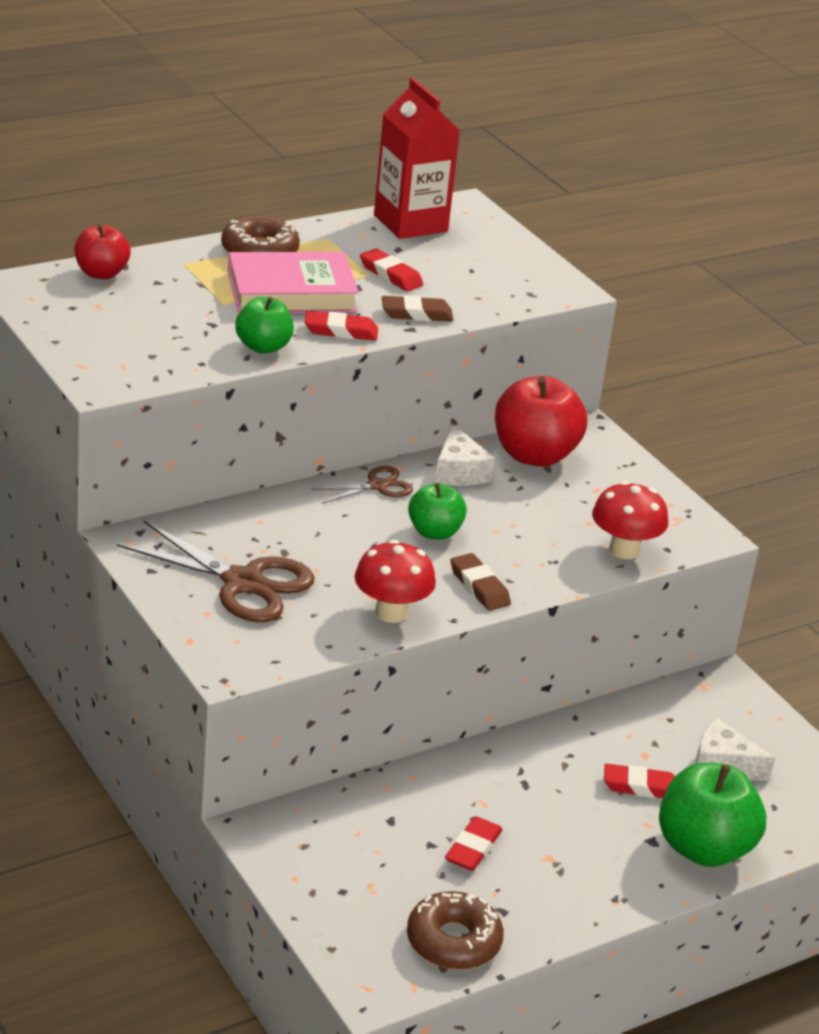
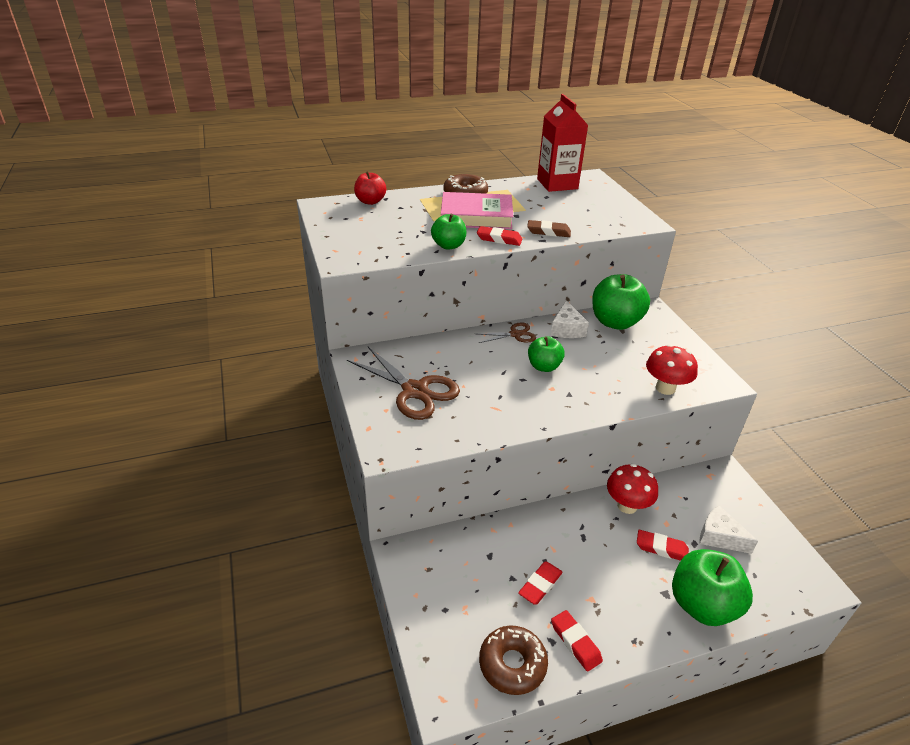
camera: 15 degrees right, 5 degrees up
red mushroom [355,540,436,623] -> red mushroom moved to [607,464,658,514]
red eraser [360,248,423,292] -> red eraser moved to [551,610,603,672]
brown eraser [451,553,511,611] -> none
red apple [495,376,587,467] -> green apple [592,274,650,330]

